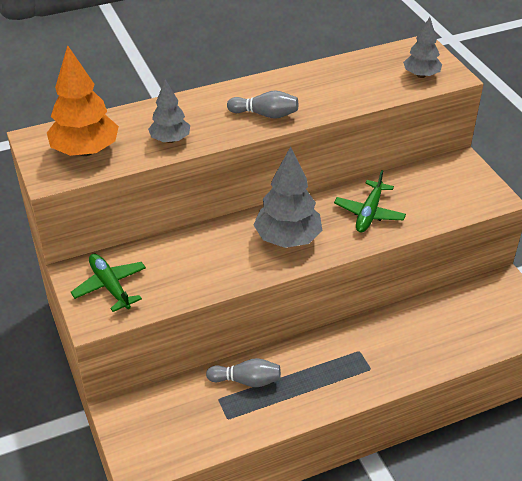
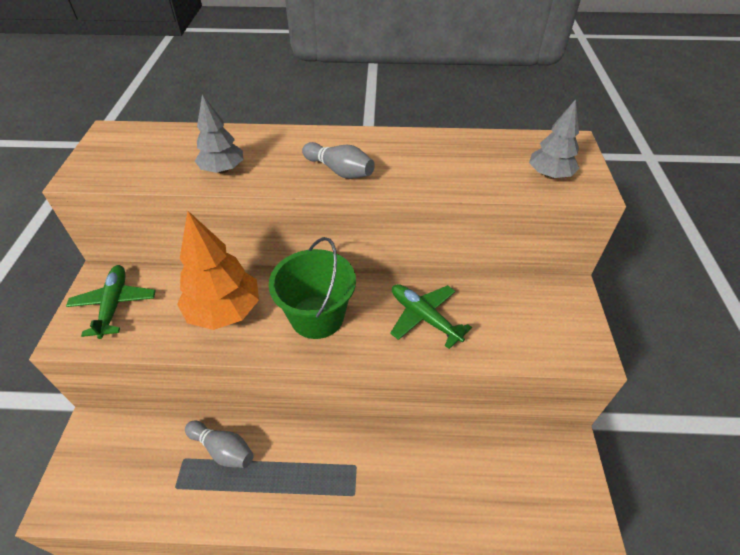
camera: 25 degrees right, 5 degrees up
orange tree [47,45,119,156] -> orange tree moved to [177,211,259,330]
grey tree [253,146,322,248] -> green bucket [269,237,356,339]
green plane [334,170,406,233] -> green plane turned 90 degrees clockwise [390,284,472,349]

